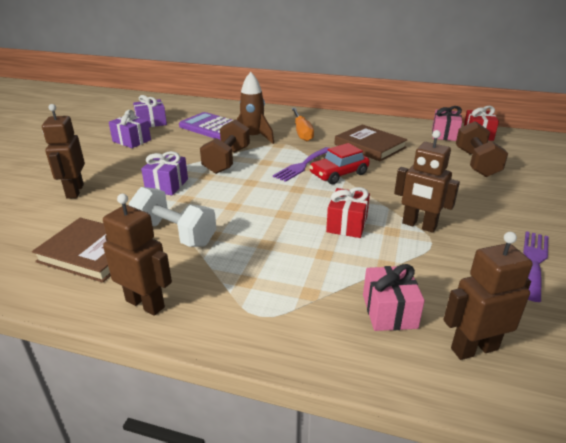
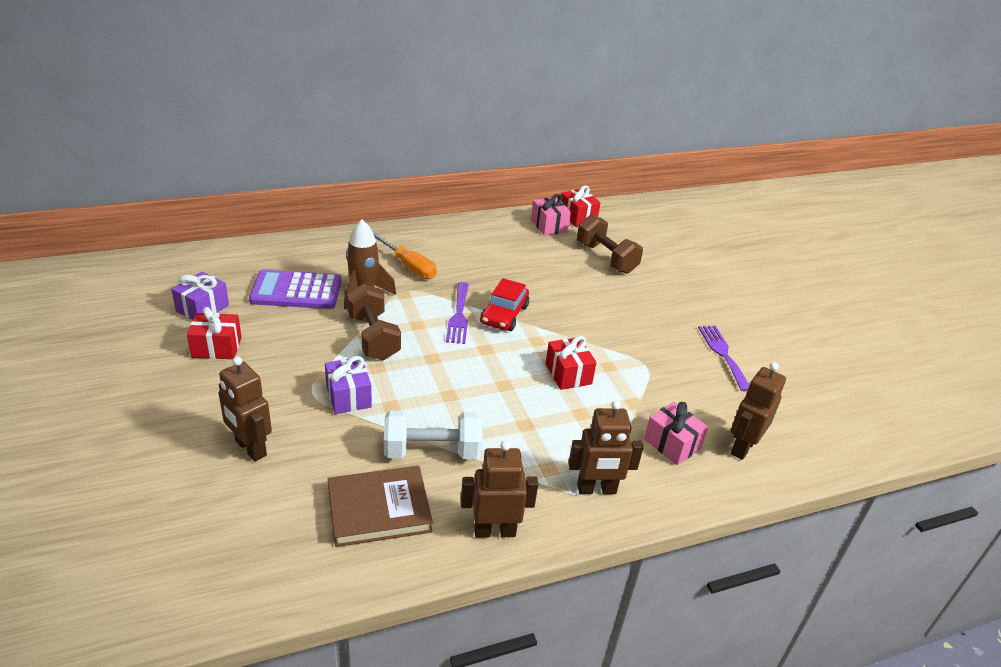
camera: 40 degrees left, 5 degrees up
purple gift [109,110,151,148] -> red gift [187,307,242,359]
brown book [335,124,408,161] -> none
brown robot [394,130,460,233] -> brown robot moved to [568,400,644,494]

